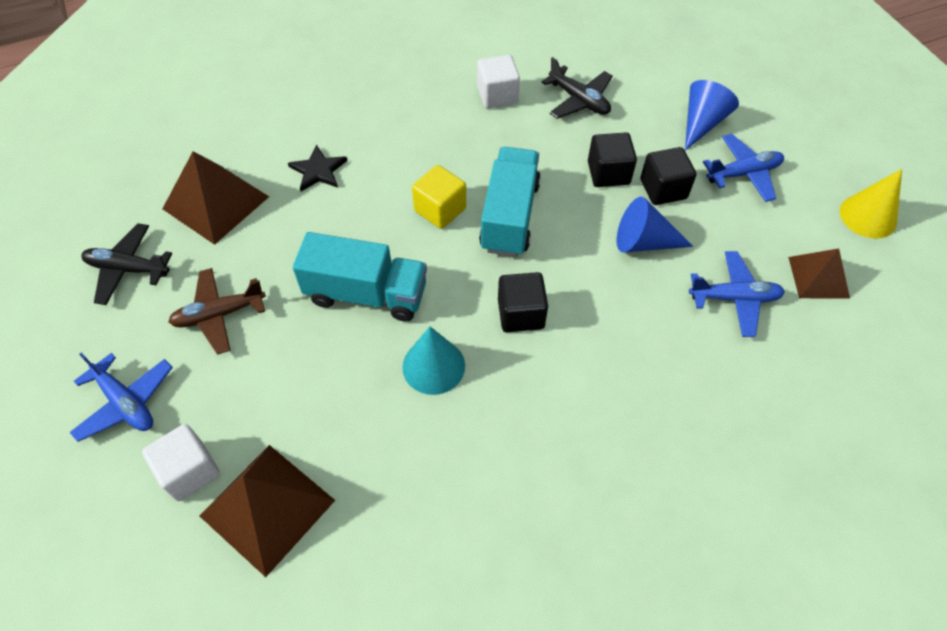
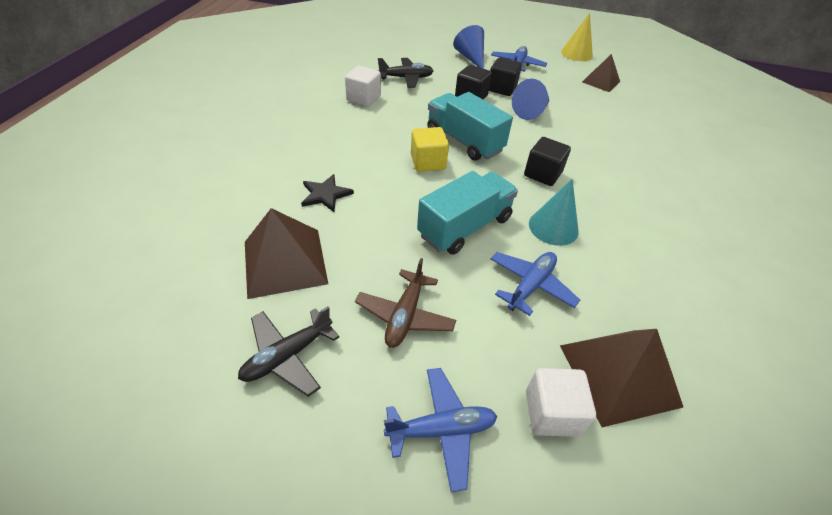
camera: 55 degrees left, 10 degrees down
blue plane [689,251,785,337] -> blue plane moved to [491,252,580,316]

